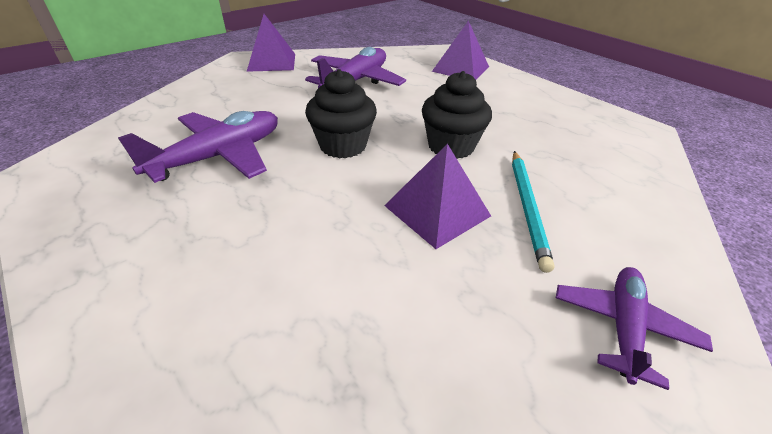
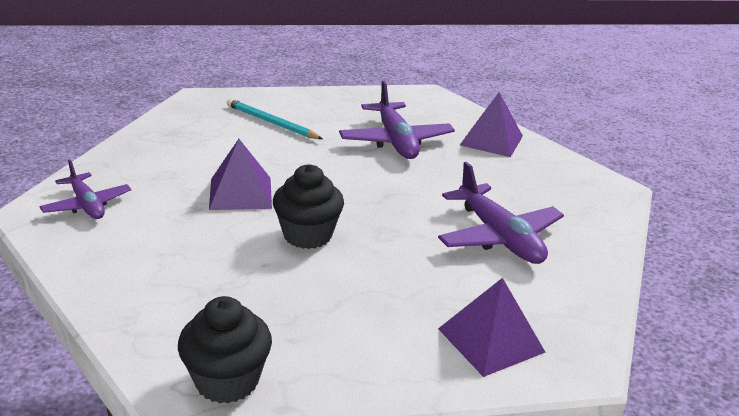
camera: 120 degrees right, 10 degrees down
purple pyramid [246,14,295,72] -> purple pyramid moved to [460,92,523,157]
black cupcake [305,69,377,159] -> black cupcake moved to [178,296,272,404]
turquoise pencil [512,151,554,273] -> turquoise pencil moved to [227,99,323,139]

